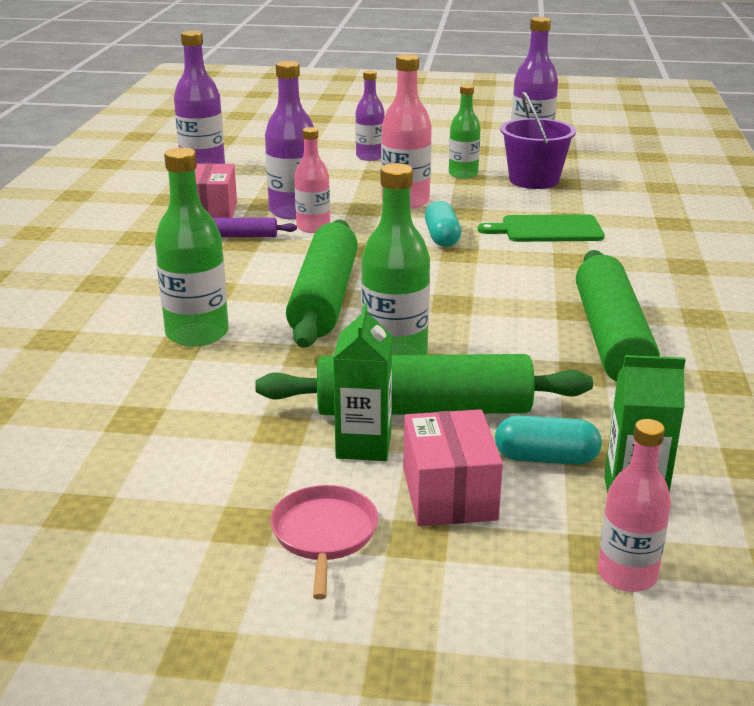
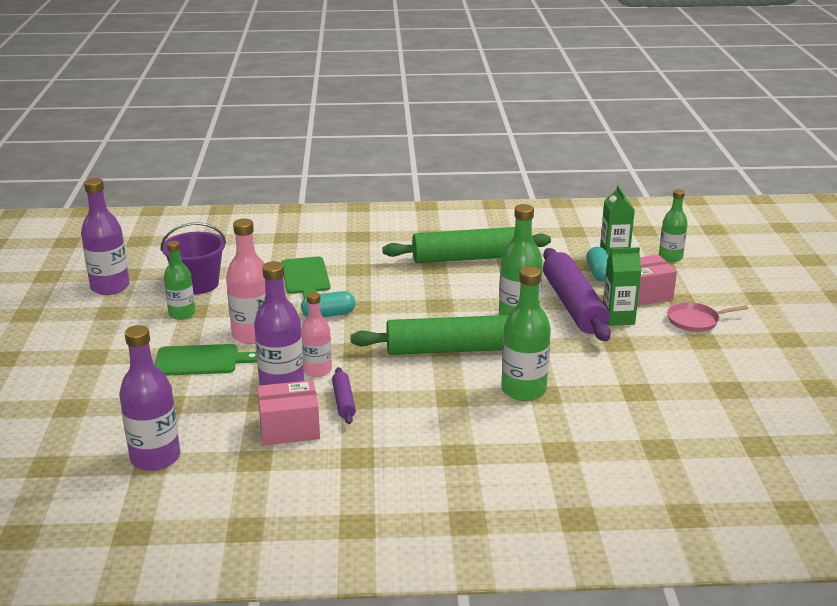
camera: 100 degrees left, 0 degrees up
green rolling pin [255,354,593,415] -> purple rolling pin [543,248,611,341]
purple bottle [355,70,385,161] -> none
pink bottle [598,419,671,592] -> green bottle [659,189,688,262]
none -> green cutting board [155,344,257,376]

